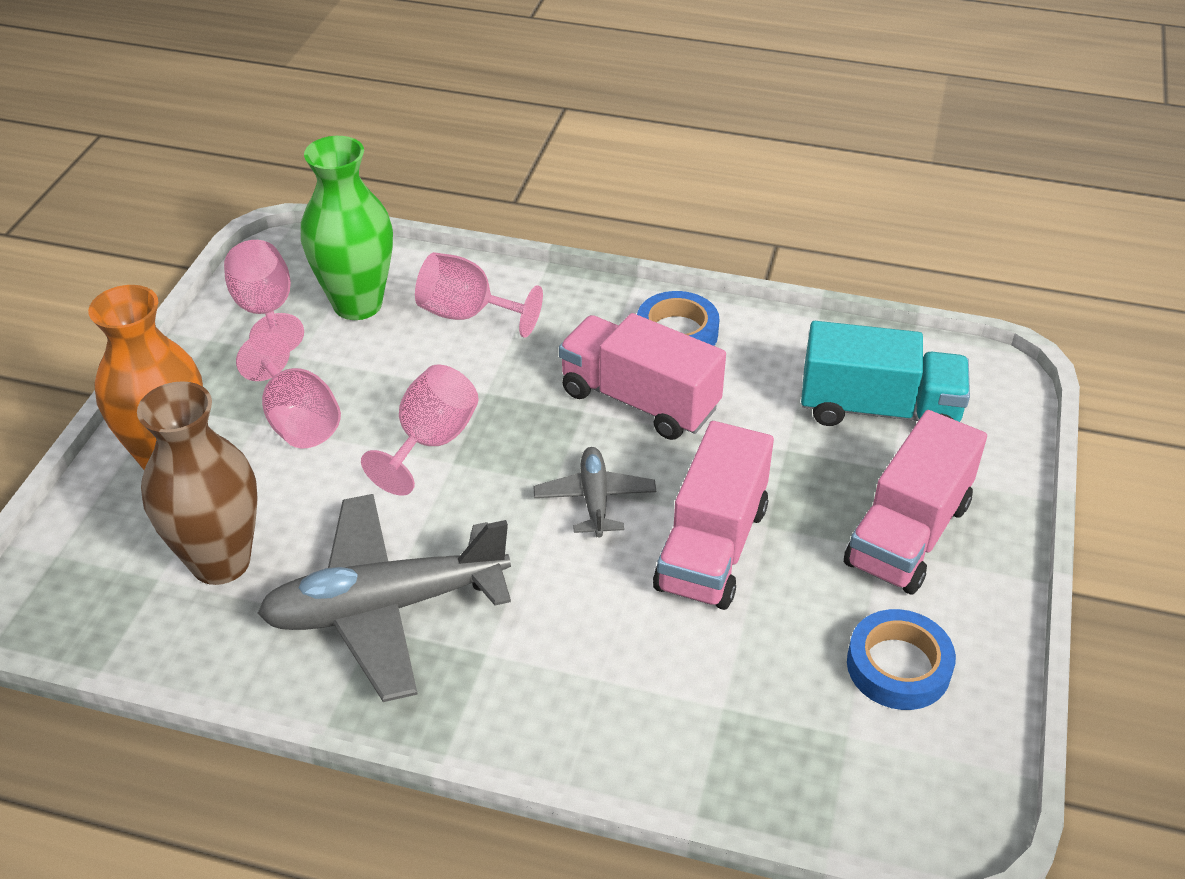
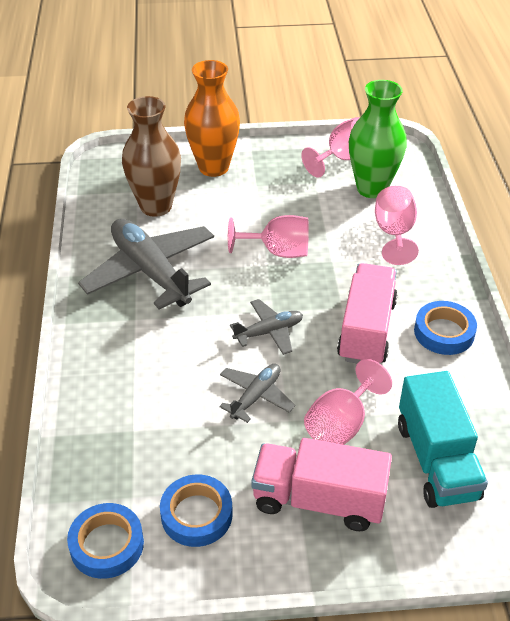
camera: 70 degrees right, 0 degrees up
pink goblet [236,332,341,448] -> pink goblet moved to [304,359,392,445]
pink truck [653,421,774,610] -> grey plane [219,364,295,423]
none -> blue tape [67,503,144,579]

